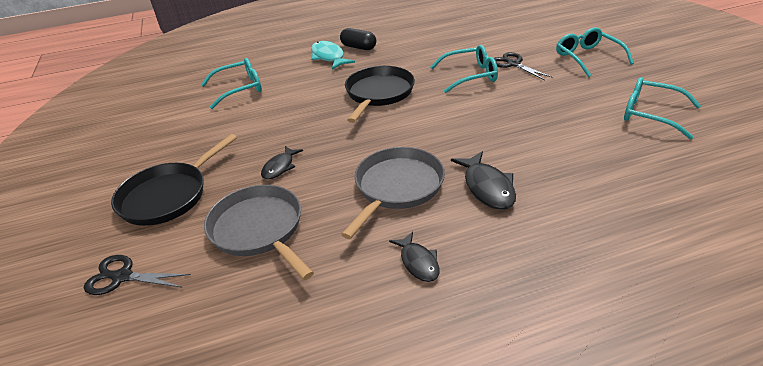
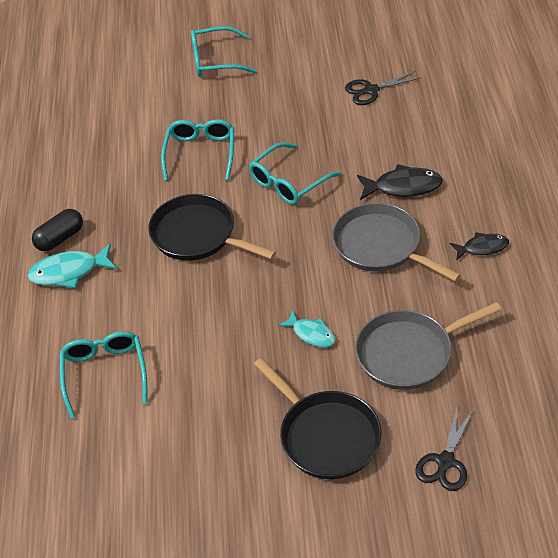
camera: 75 degrees left, 10 degrees up
black fish [261,146,303,179] -> turquoise fish [278,310,336,348]
black scissors [494,52,553,81] -> black scissors moved to [345,71,420,105]
turquoise glasses [624,77,701,139] -> turquoise glasses moved to [249,142,341,205]

